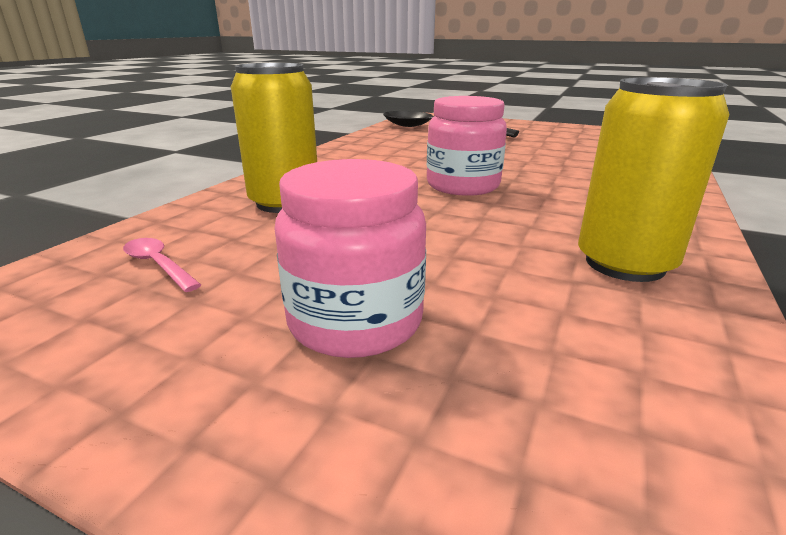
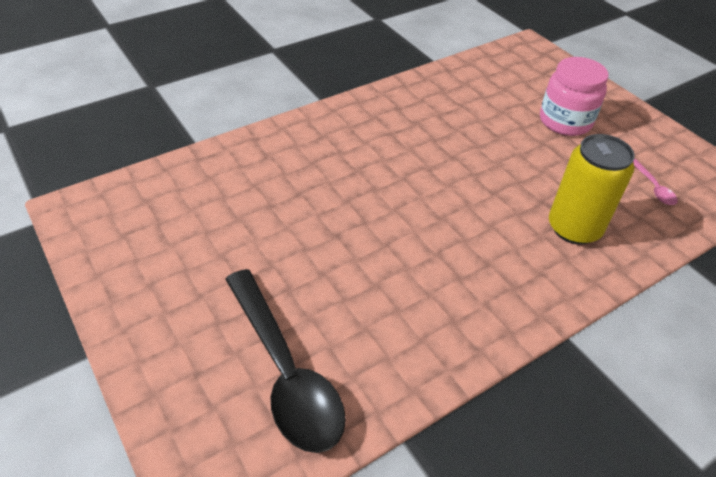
camera: 150 degrees left, 20 degrees up
pink jar [427,96,507,196] -> none
yellow can [578,77,729,282] -> none

